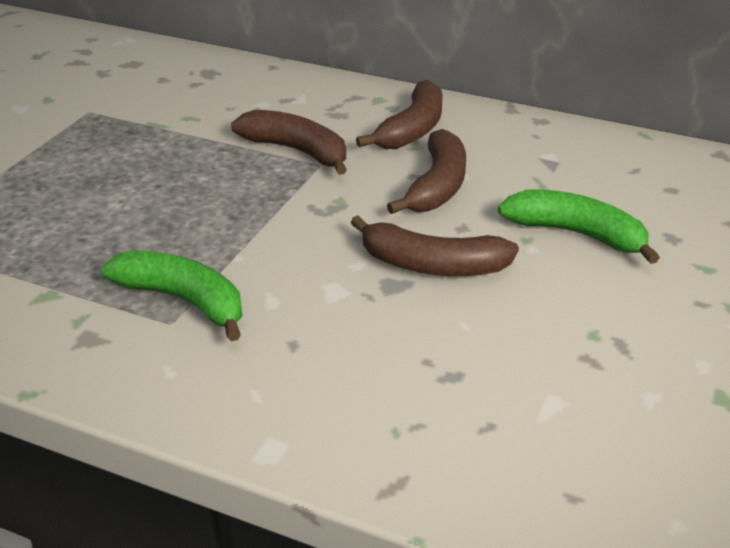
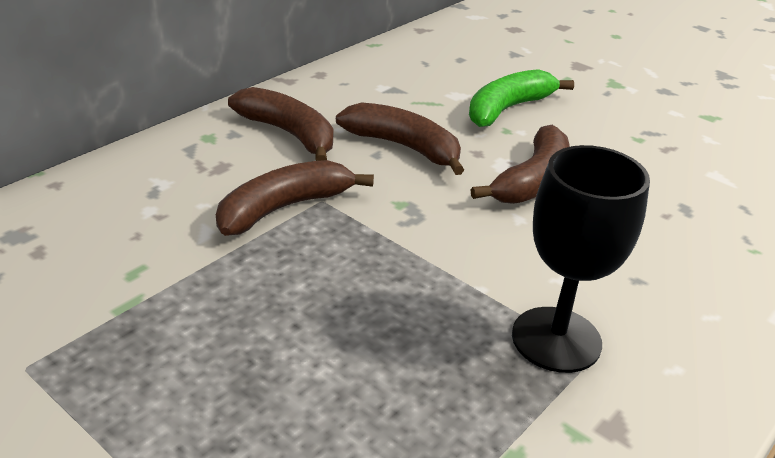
camera: 75 degrees left, 0 degrees up
green banana [102,250,242,341] -> black goblet [512,145,650,373]

